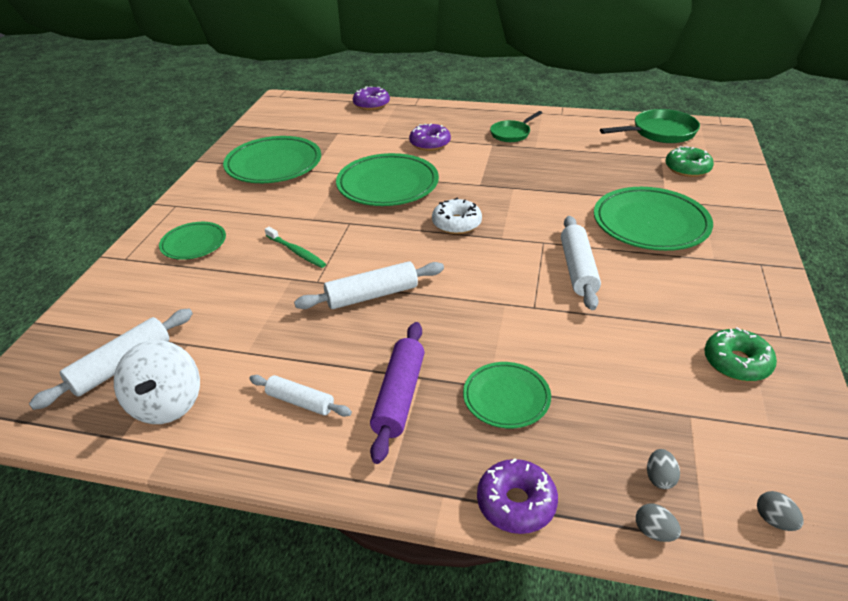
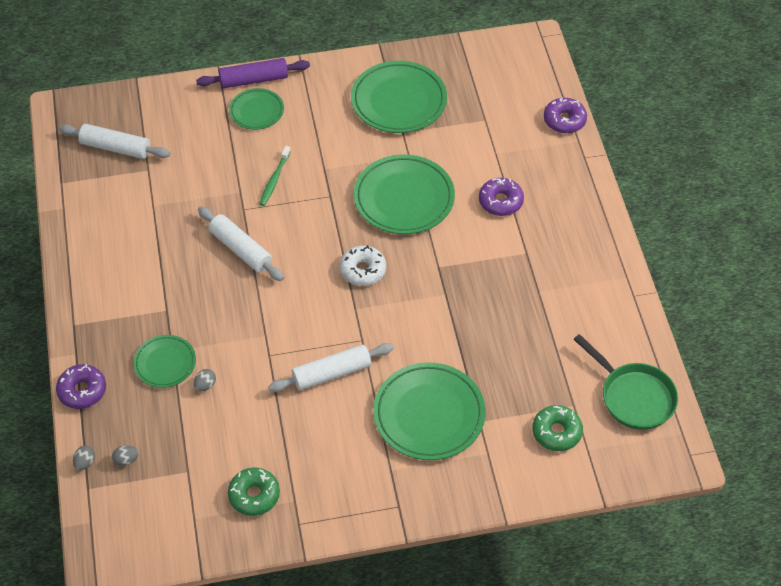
camera: 65 degrees right, 15 degrees up
white spinning top [114,340,200,424] -> none
white rolling pin [249,375,352,417] -> none
purple rolling pin [370,322,424,464] -> purple rolling pin moved to [196,58,310,88]
green pan [490,111,542,142] -> none
grey egg [757,491,804,531] -> grey egg moved to [194,369,216,391]

